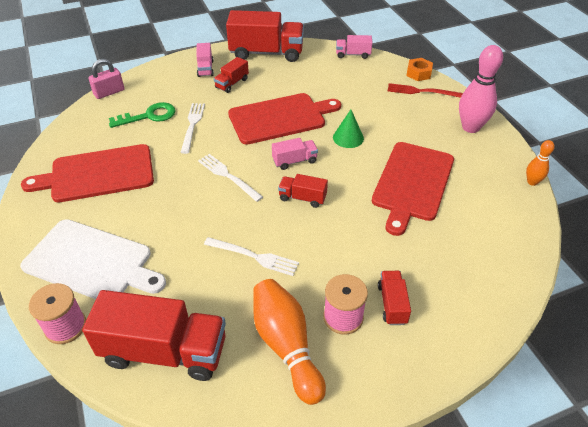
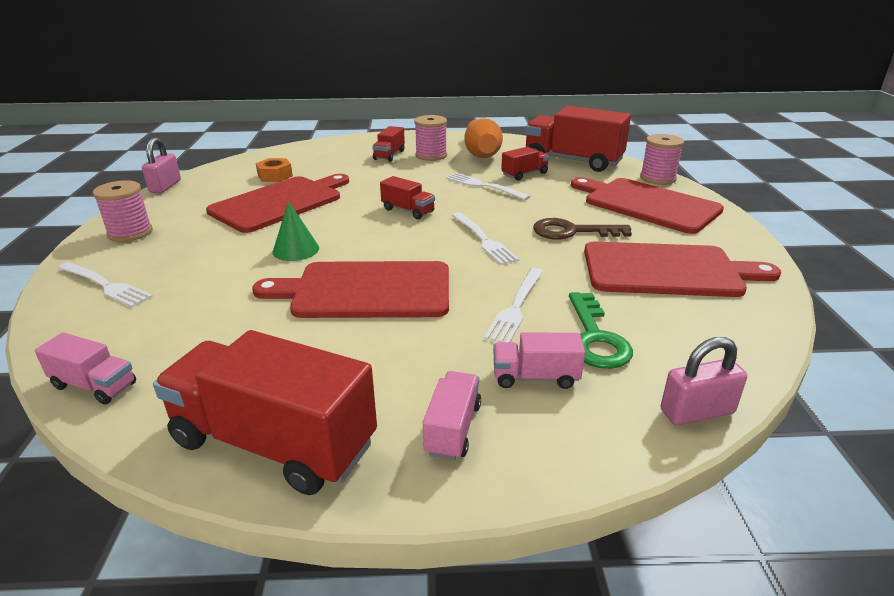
camera: 160 degrees left, 15 degrees down
white cutting board [20,219,166,299] -> red cutting board [571,177,724,234]
green key [109,102,176,128] -> green key turned 90 degrees counterclockwise [569,292,633,369]
red truck [214,57,249,93] -> red truck moved to [501,147,549,180]
pink truck [272,138,318,170] -> pink truck moved to [493,332,585,389]
red fork [388,83,463,98] -> white fork [58,262,153,307]
orange nut [406,58,433,81] -> orange nut moved to [256,158,293,182]
pink bowling pin [459,45,503,133] -> pink spool [93,180,153,242]
orange bowling pin [526,140,554,186] -> pink padlock [142,138,181,193]
none -> brown key [533,218,632,239]

